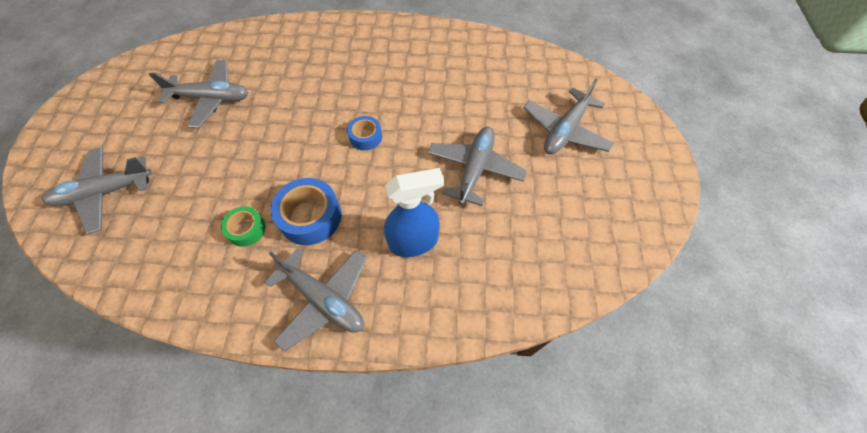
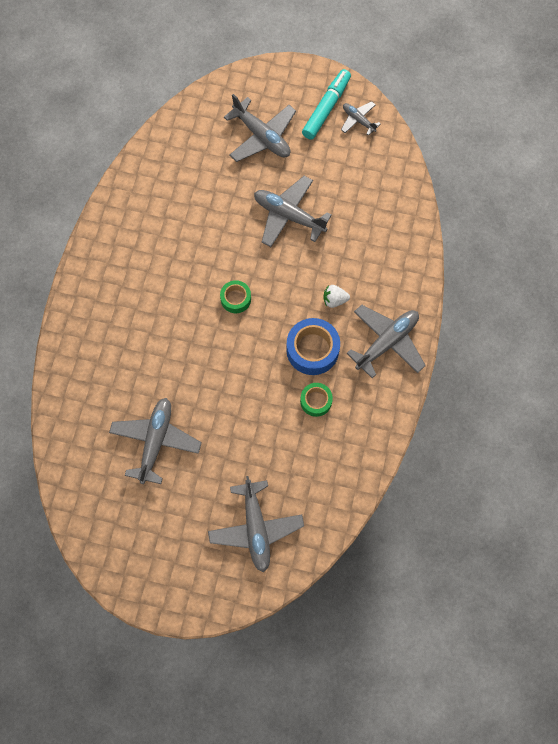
camera: 80 degrees left, 10 degrees up
blue tape [347,116,382,150] -> green tape [220,280,251,313]
blue spray bottle [384,168,444,257] -> none
none -> turquoise marker [302,69,351,140]
none -> white strawberry [323,285,350,308]
none -> grey plane [341,101,381,136]

